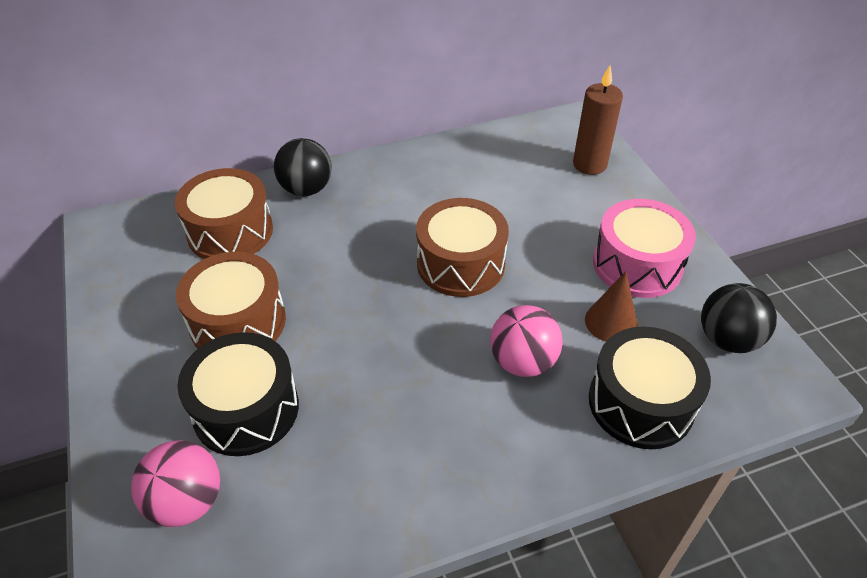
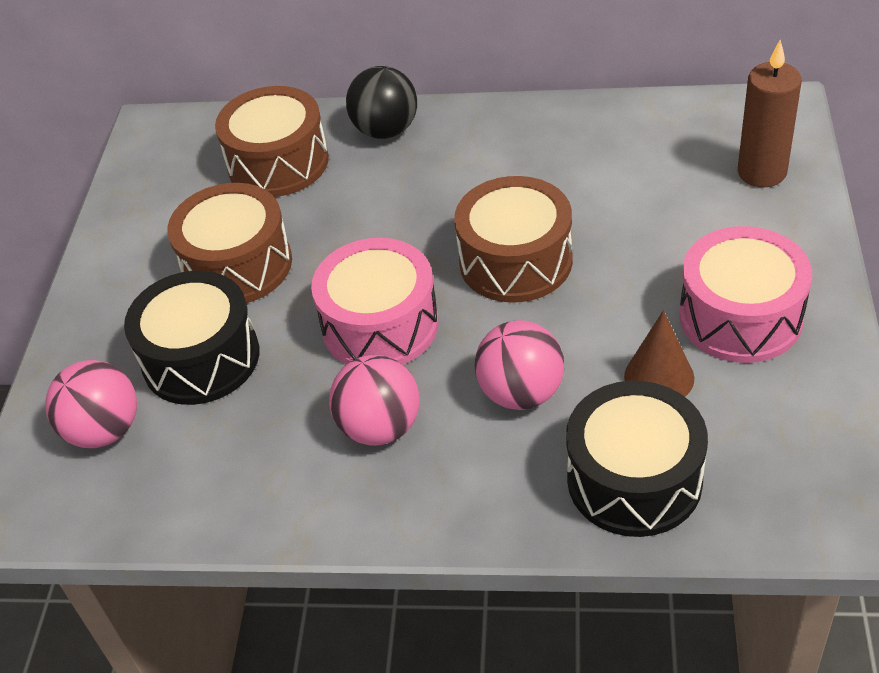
camera: 30 degrees right, 0 degrees up
black ball [701,283,777,353] -> none
none -> pink drum [311,238,439,365]
none -> pink ball [329,355,420,446]

